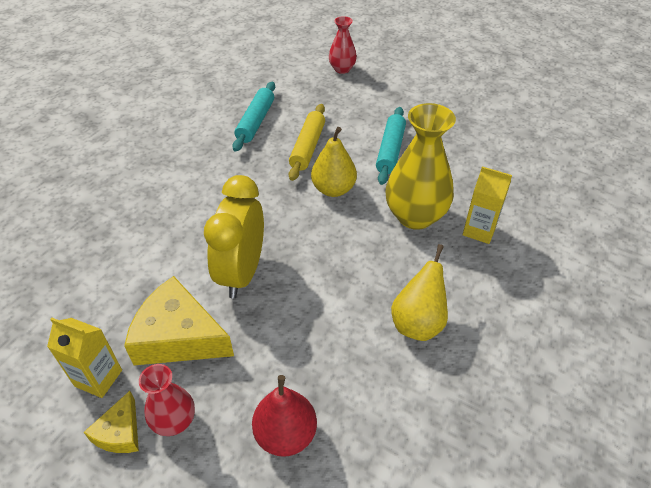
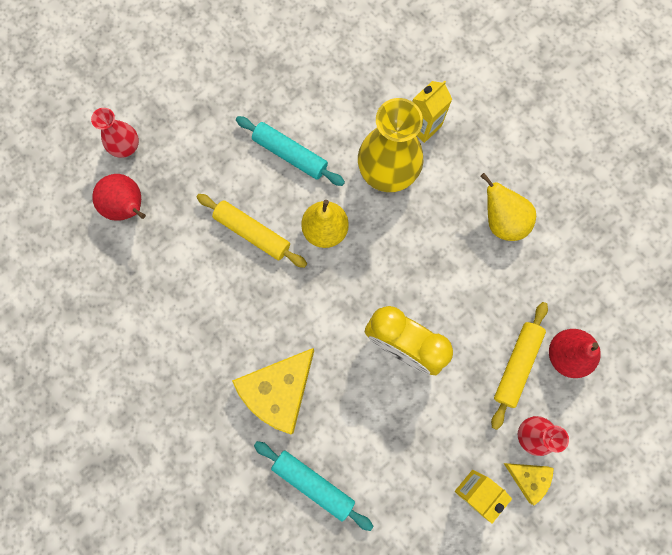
camera: 70 degrees left, 30 degrees up
yellow cheese [124,276,234,365] -> yellow cheese moved to [232,348,314,435]
turquoise rolling pin [232,82,275,152] -> turquoise rolling pin moved to [254,441,373,531]
none -> red pear [92,174,146,221]
none -> yellow rolling pin [491,302,548,430]

